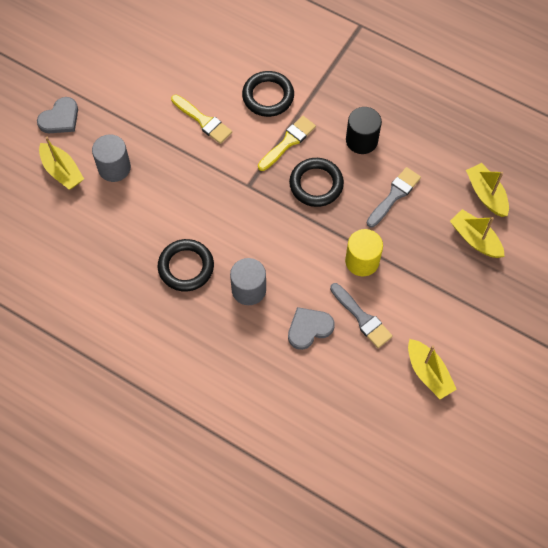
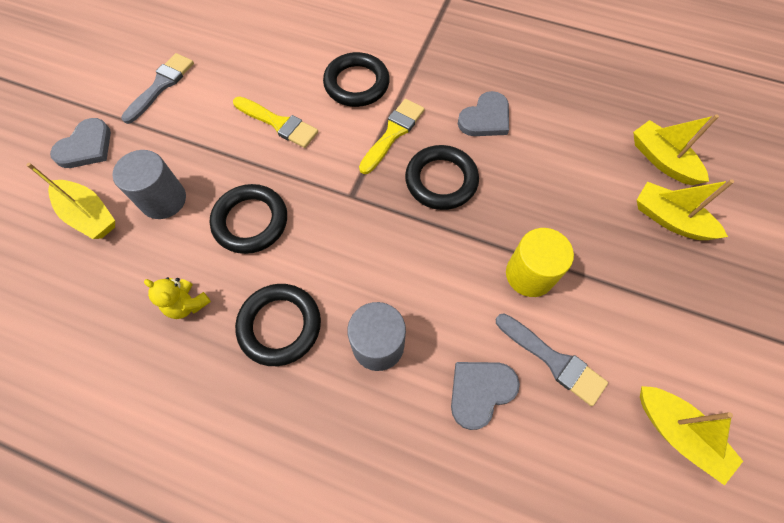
camera: 10 degrees left, 0 degrees up
black cylinder [346,107,382,154] -> grey heart [458,91,509,136]
grey brush [367,167,421,227] -> grey brush moved to [121,53,194,124]
none -> yellow teddy bear [144,277,211,319]
none -> black ring [210,184,287,254]

